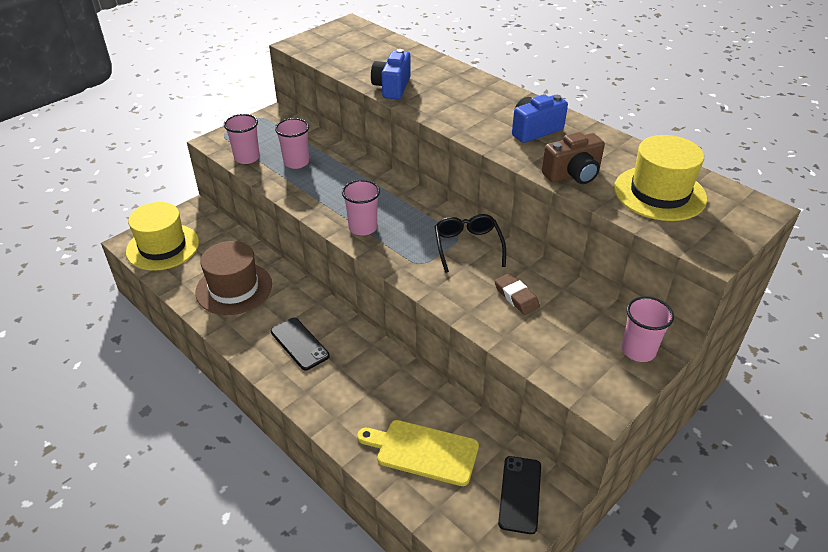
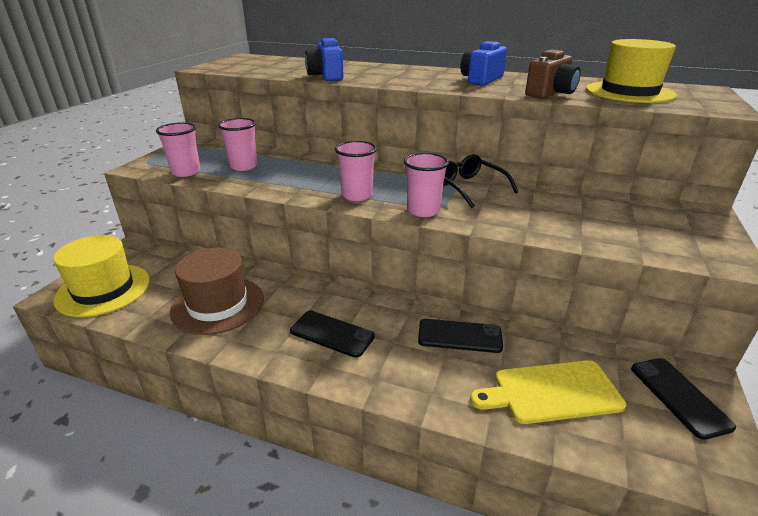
camera: 25 degrees left, 10 degrees down
brown eraser [495,273,540,315] -> none
pink cup [622,296,674,362] -> pink cup moved to [404,153,449,217]
none -> black phone [418,319,503,353]

